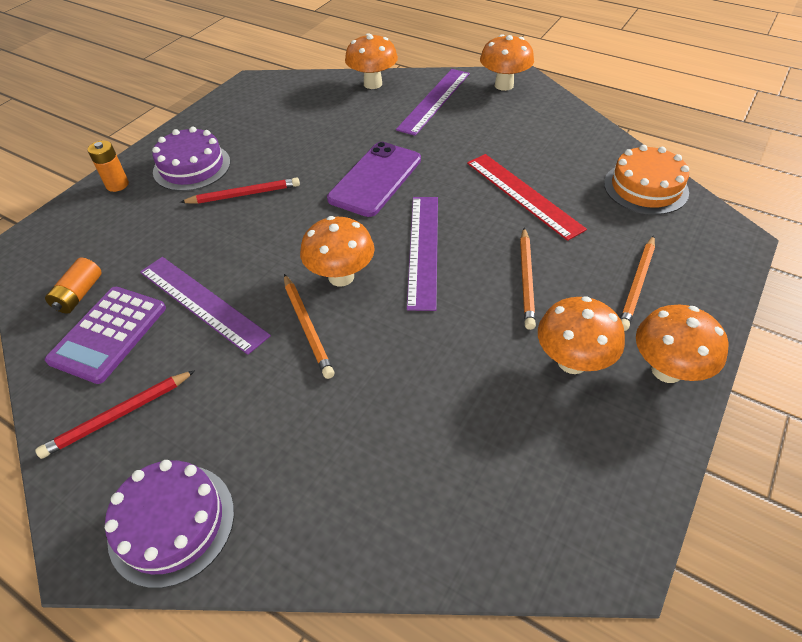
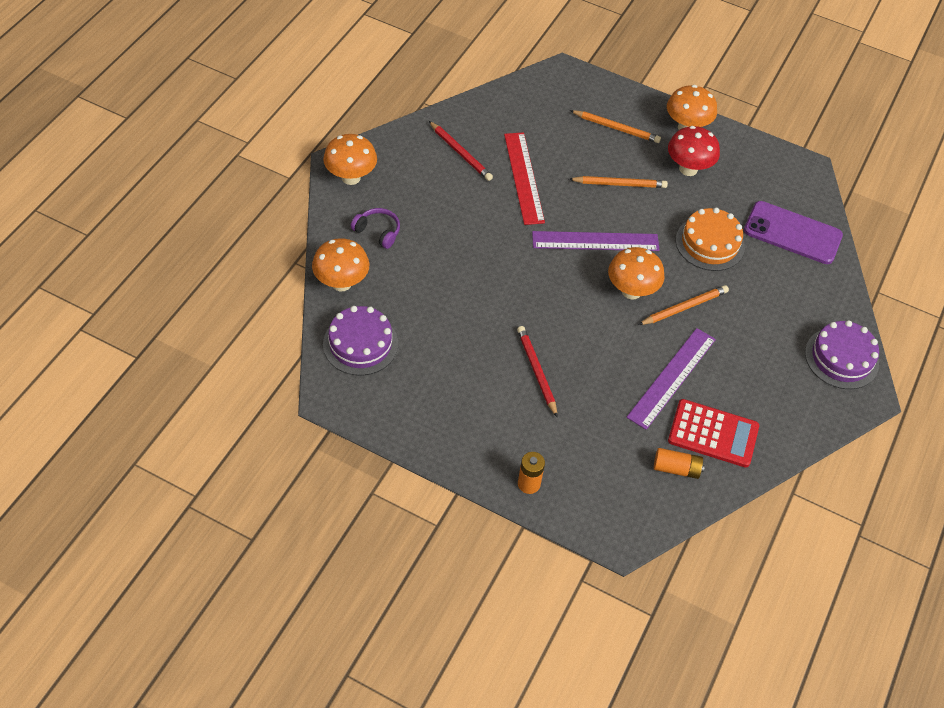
camera: 100 degrees left, 5 degrees up
red pencil [35,370,195,459] -> red pencil moved to [429,121,493,181]
purple calculator [45,287,166,384] -> red calculator [668,399,759,468]
purple cake [152,127,230,191] -> purple cake moved to [323,306,398,375]
purple phone [327,142,421,217] -> purple phone moved to [744,201,843,264]
purple ruler [396,69,470,136] -> purple headphones [351,208,400,249]
red ruler [467,154,587,241] -> red ruler turned 60 degrees counterclockwise [504,132,545,225]
orange mushroom [538,296,625,374] -> red mushroom [668,126,720,176]
orange cake [604,145,689,215] -> orange cake moved to [676,208,745,271]

